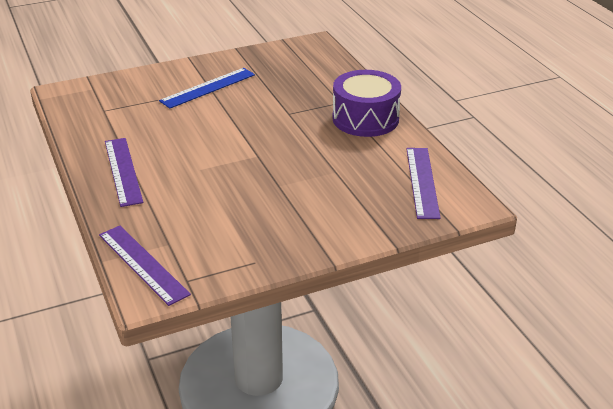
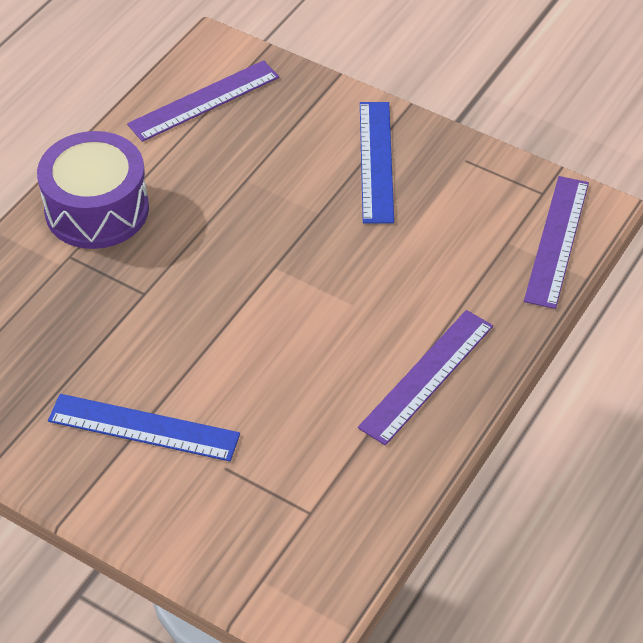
camera: 125 degrees left, 15 degrees up
none -> blue ruler [360,102,394,223]

